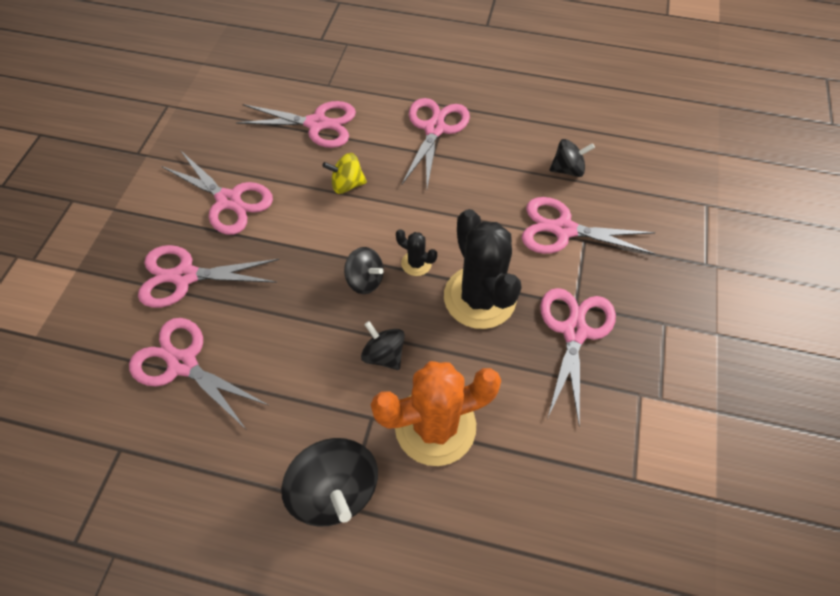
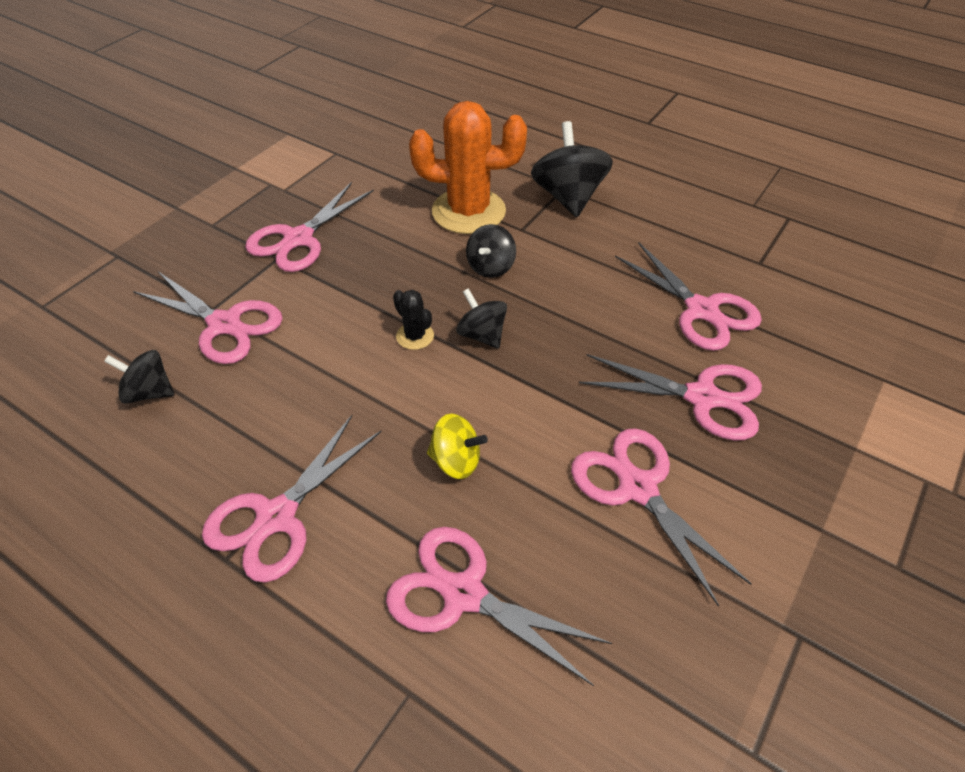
camera: 160 degrees left, 10 degrees down
black spinning top [361,321,405,370] -> black spinning top turned 45 degrees clockwise [466,224,516,278]
black cactus [444,209,522,329] -> none

